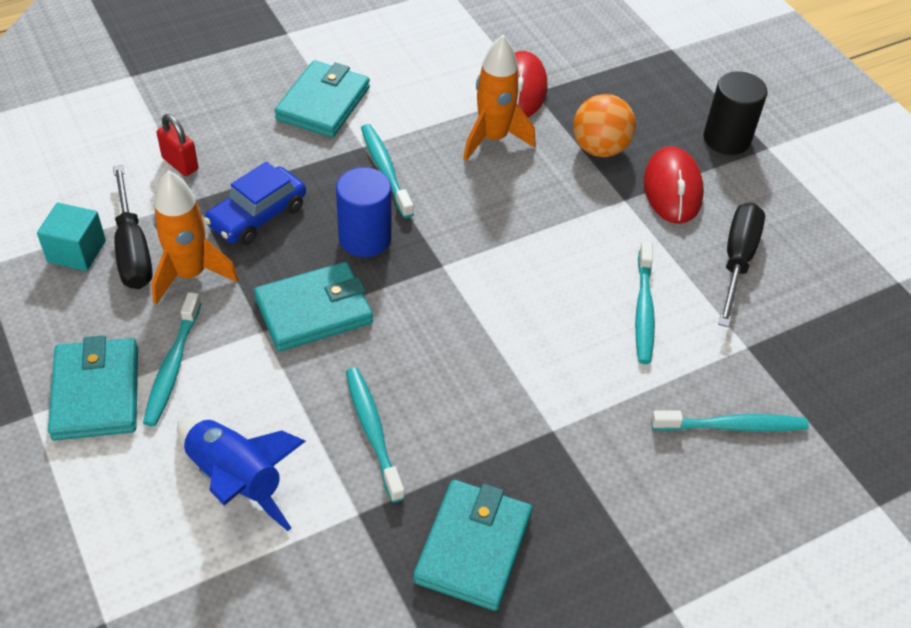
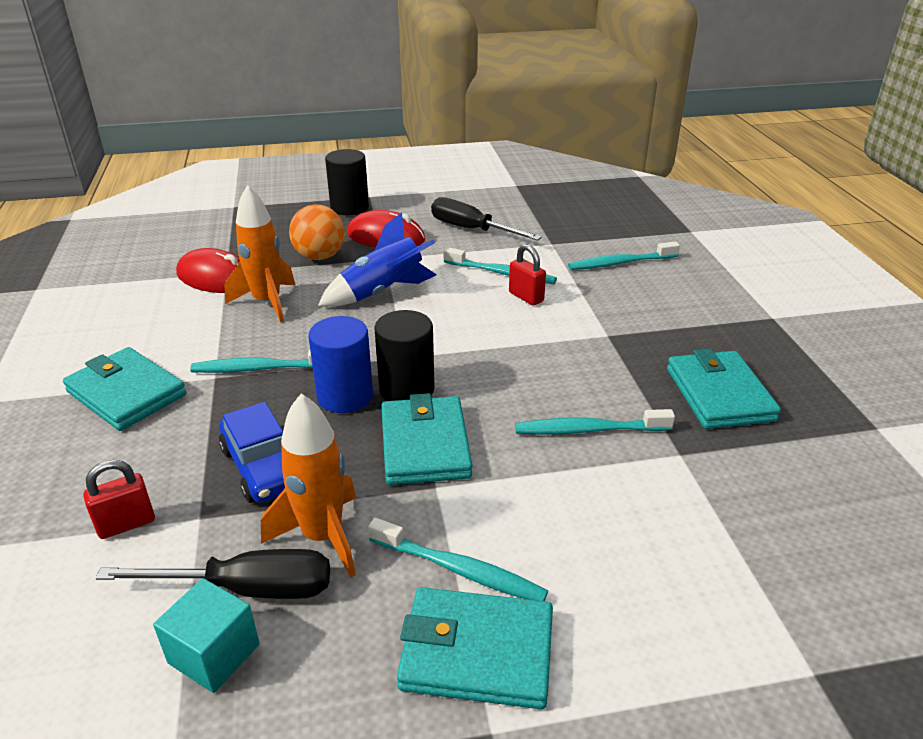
camera: 70 degrees left, 15 degrees down
blue rocket [177,417,306,531] -> blue rocket moved to [318,213,436,307]
turquoise wallet [413,480,532,611] -> turquoise wallet turned 45 degrees clockwise [667,349,781,429]
turquoise toothbrush [651,410,809,432] -> turquoise toothbrush turned 120 degrees counterclockwise [568,241,680,270]
none -> black cylinder [375,310,435,401]
none -> red padlock [509,244,546,305]

